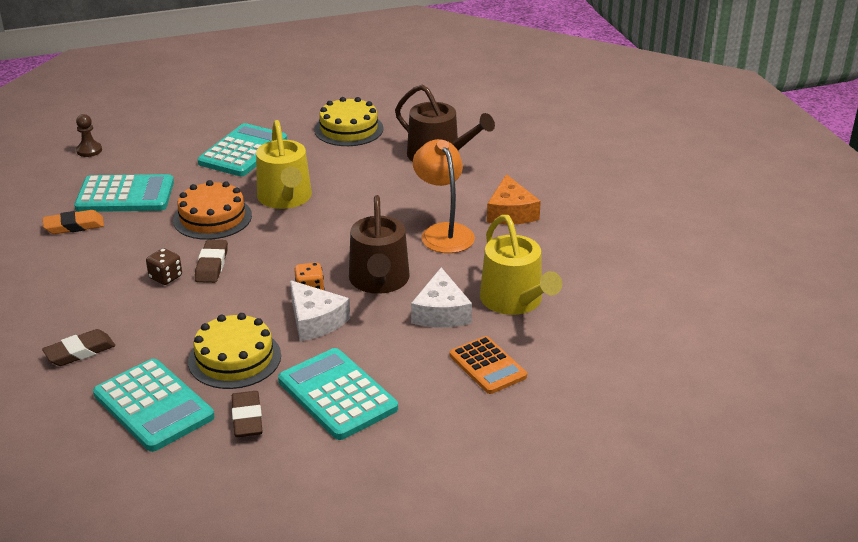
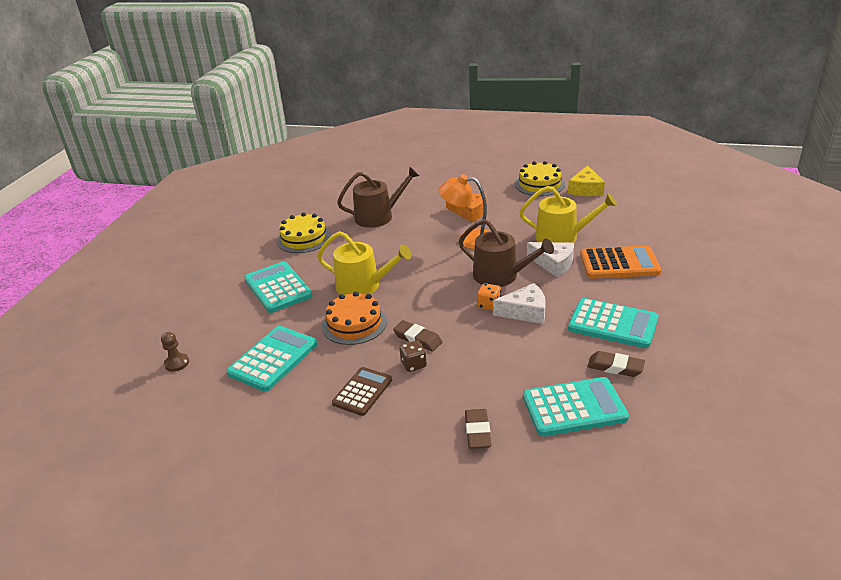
camera: 55 degrees left, 0 degrees up
orange eraser [43,210,104,234] -> none
yellow cake [188,313,281,389] -> yellow cake moved to [515,161,565,196]
turquoise calculator [278,348,398,440] -> turquoise calculator turned 150 degrees counterclockwise [568,298,659,348]
orange calculator [450,336,527,394] -> orange calculator [580,245,661,279], size x1.50
none -> brown calculator [332,367,392,416]
none -> yellow cheese [568,165,605,196]

